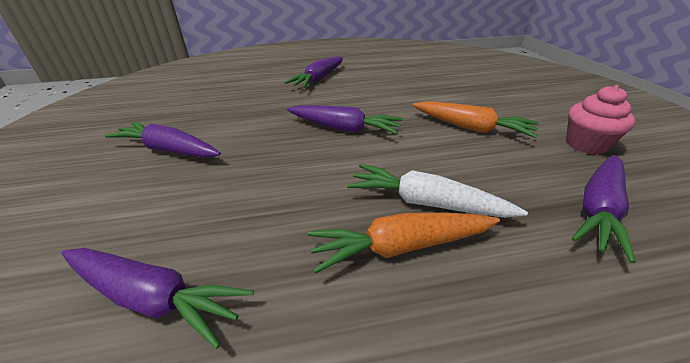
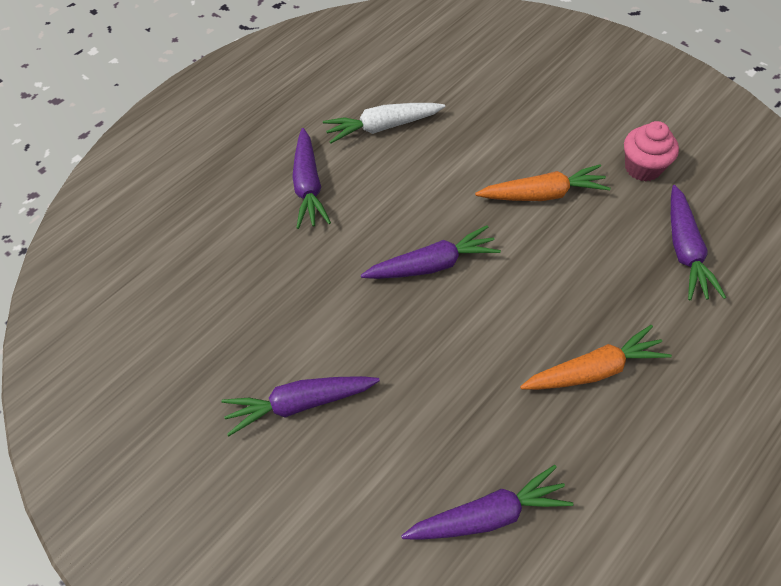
camera: 35 degrees left, 20 degrees up
orange carrot [307,212,500,273] -> orange carrot turned 150 degrees counterclockwise [520,325,672,390]
white carrot [347,164,528,218] -> white carrot moved to [323,103,445,143]

